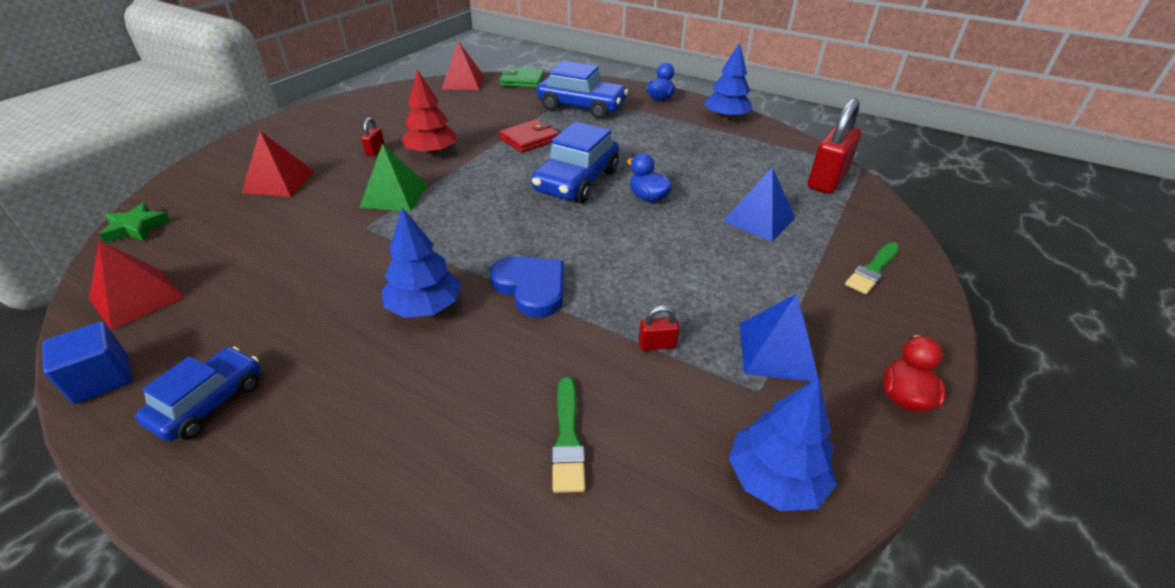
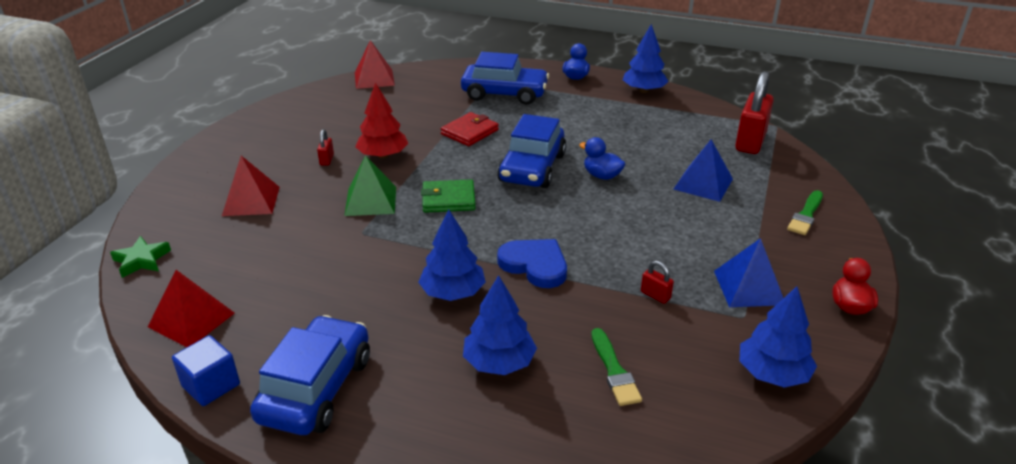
camera: 10 degrees left, 5 degrees down
blue car [135,347,260,441] -> blue car [250,315,370,435], size x1.60
green wallet [500,68,544,88] -> green wallet moved to [421,179,476,213]
red padlock [638,305,679,351] -> red padlock turned 60 degrees clockwise [641,261,674,304]
none -> blue tree [463,275,537,375]

